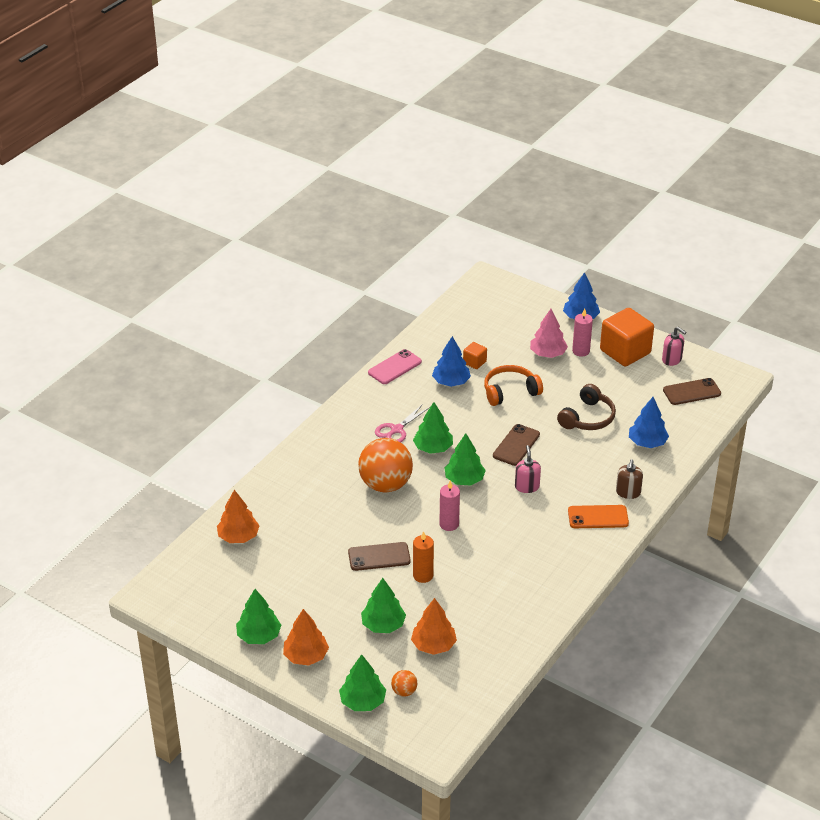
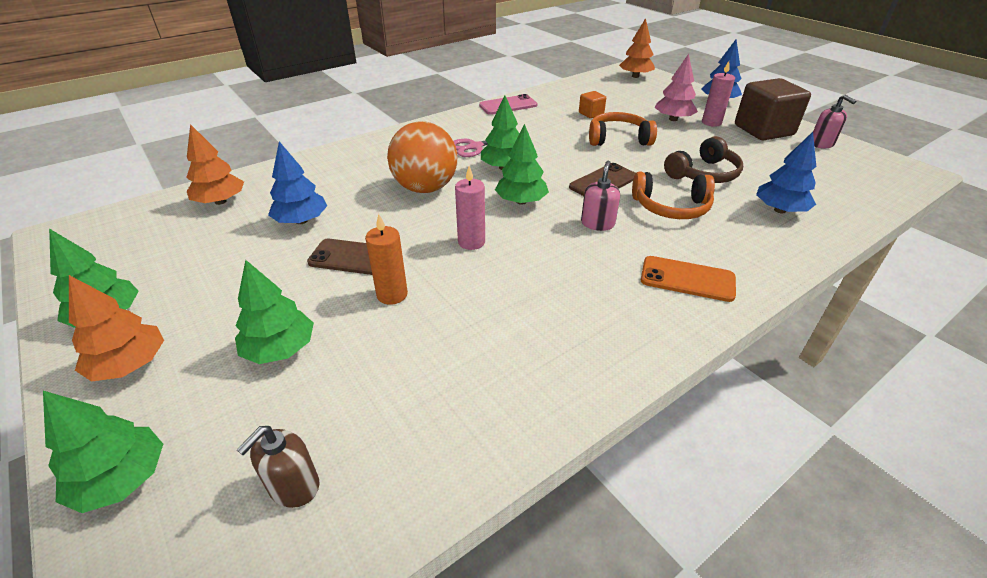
camera: 20 degrees right, 0 degrees up
orange ball [391,670,417,697] -> none
orange tree [411,598,457,655] -> orange tree moved to [619,18,655,78]
blue tree [432,336,471,387] -> blue tree moved to [268,142,327,224]
orange cube [600,308,654,366] -> brown cube [735,78,811,140]
brown soap dispenser [616,459,643,499] -> brown soap dispenser moved to [237,426,319,508]
brown phone [663,378,721,405] -> none
none -> orange headphones [632,172,715,219]

